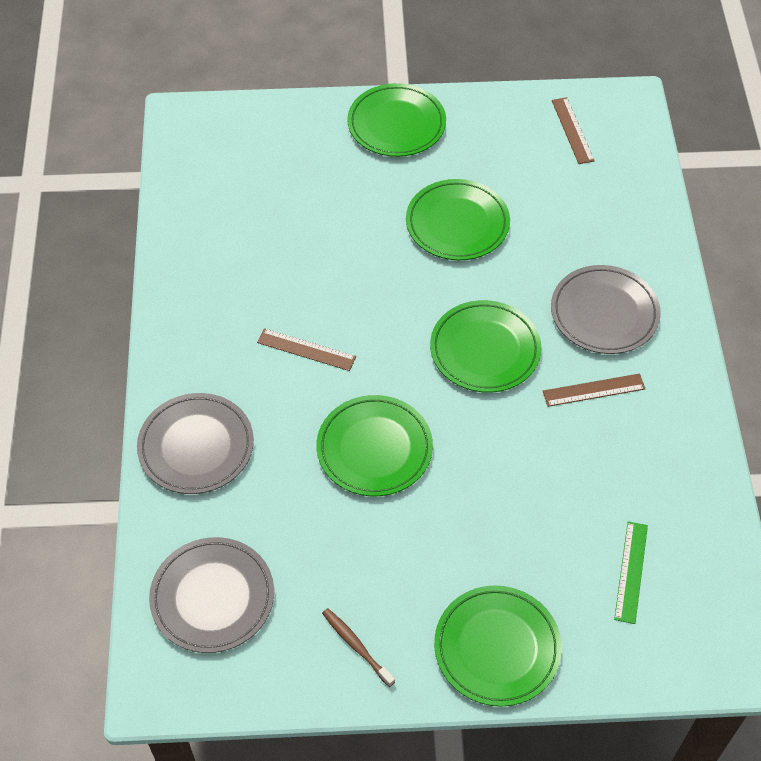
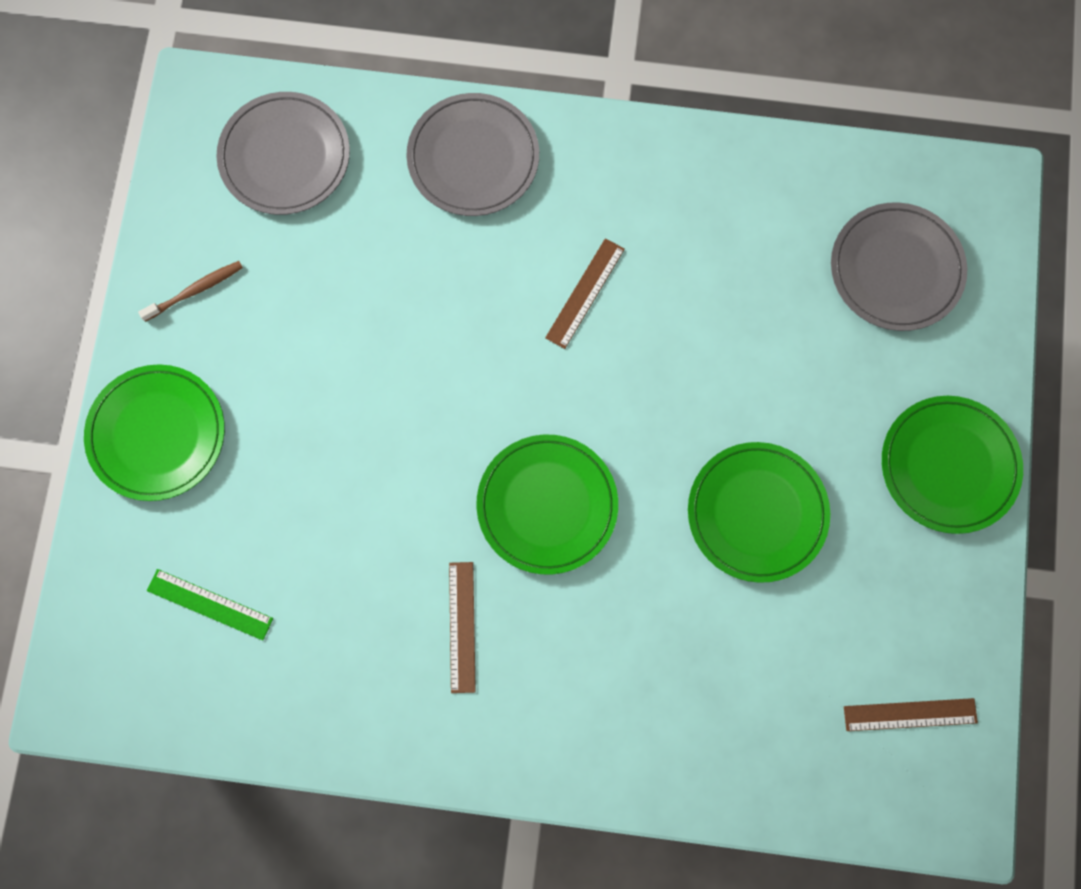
camera: 100 degrees right, 20 degrees up
green plate [316,395,433,496] -> none
grey plate [551,265,661,354] -> grey plate moved to [831,202,967,331]

